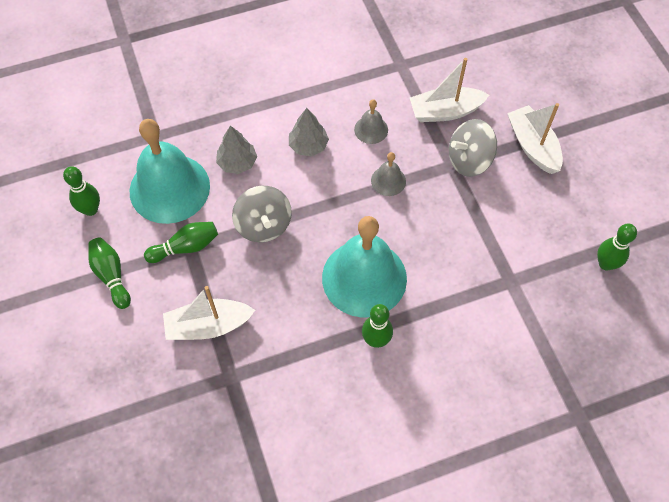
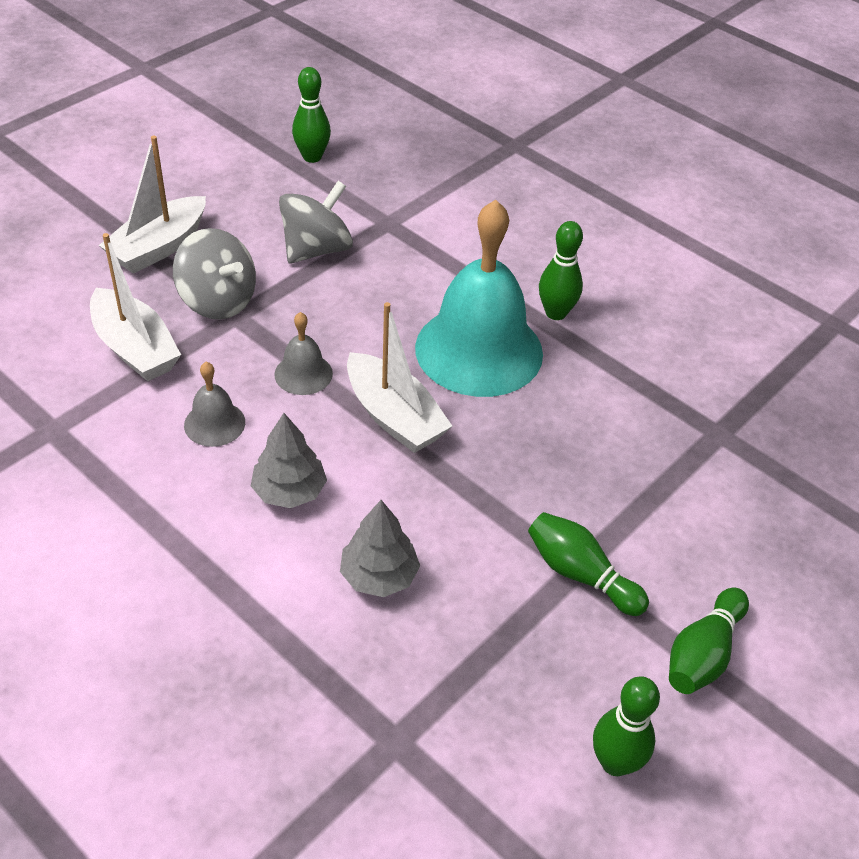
camera: 120 degrees left, 15 degrees down
turquoise bell [130,119,210,224] -> none
white boat [163,286,255,340] -> white boat moved to [347,302,452,453]
grey spinning top [232,186,292,242] -> grey spinning top moved to [279,181,353,264]

